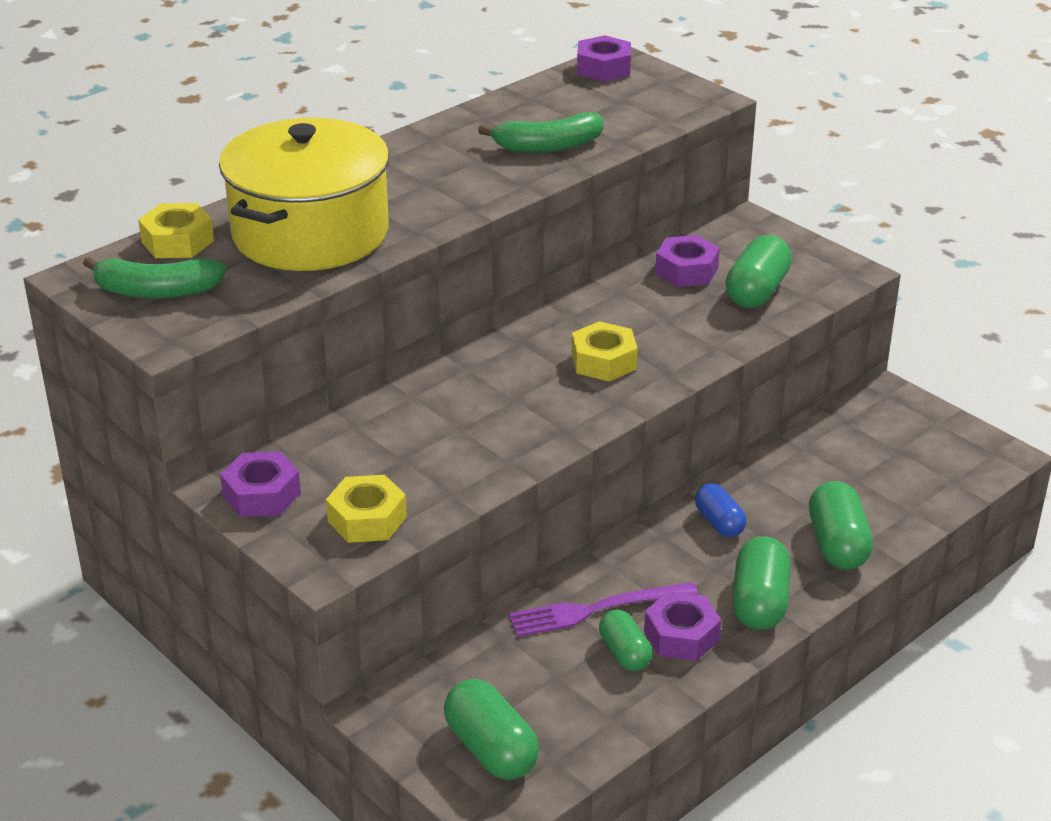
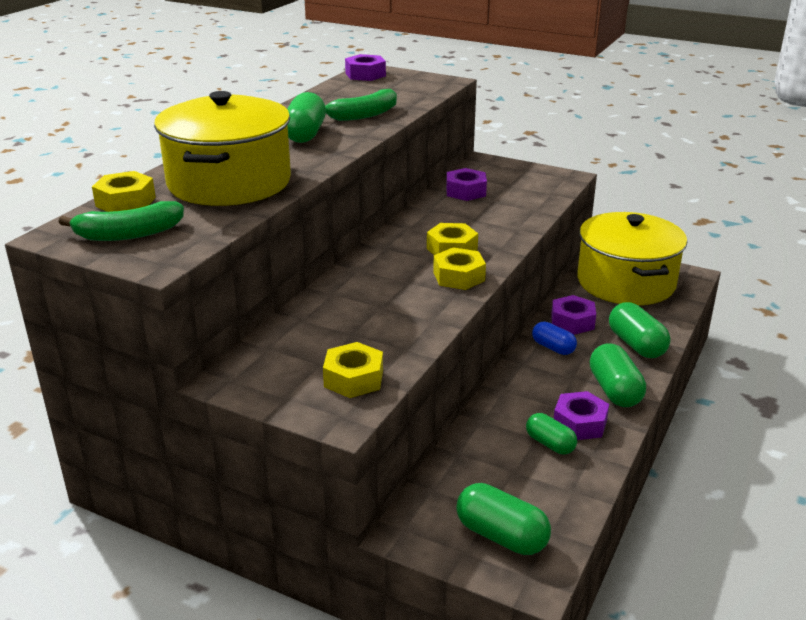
camera: 20 degrees left, 5 degrees down
purple nut [220,451,301,517] -> purple nut moved to [551,295,596,335]
purple fork [509,582,698,637] -> none
green capsule [726,235,792,308] -> green capsule moved to [287,92,326,143]
none -> yellow nut [433,247,486,290]
none -> yellow pot [577,212,687,305]

